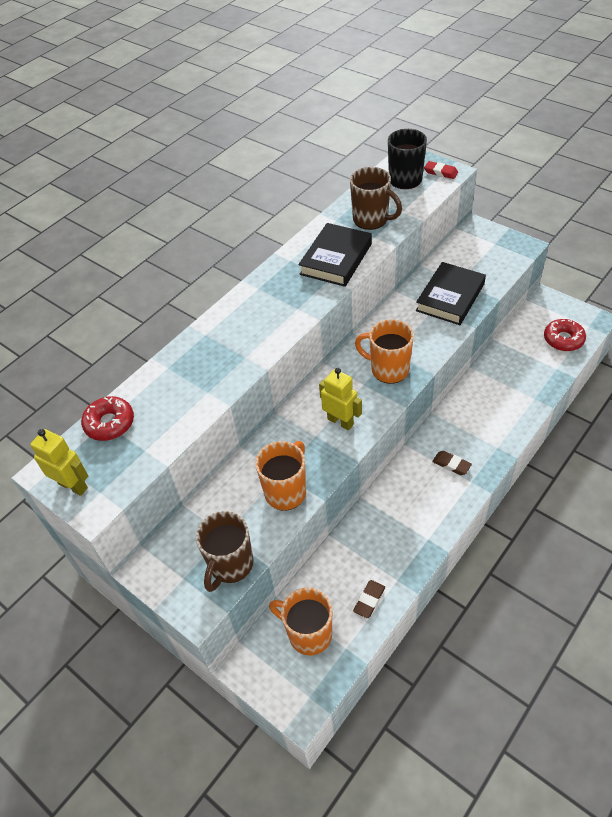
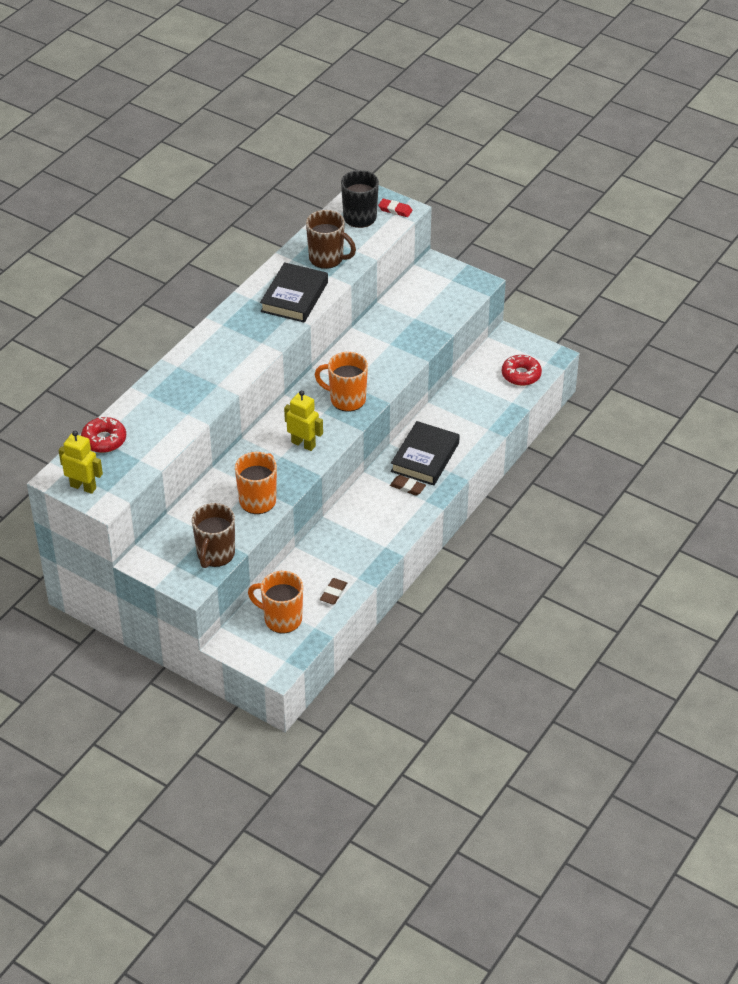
camera: 10 degrees left, 5 degrees down
black book [416,262,486,325] -> black book moved to [391,421,460,485]

